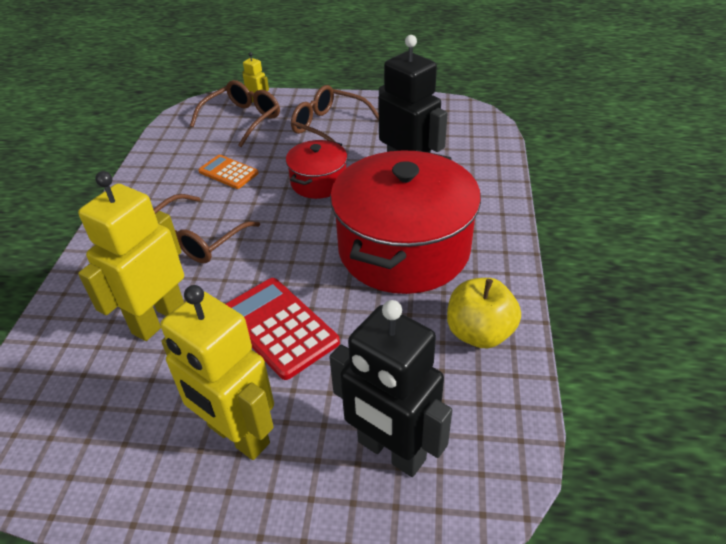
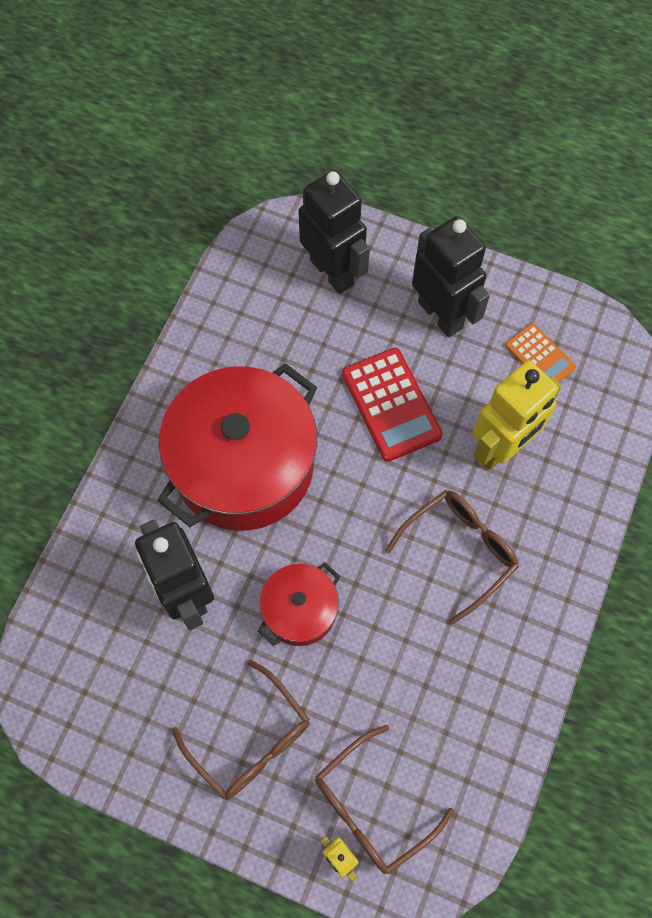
camera: 165 degrees left, 25 degrees up
yellow robot [161,285,274,460] -> black robot [412,216,490,338]
orange calculator [198,155,259,189] -> orange calculator moved to [505,323,576,382]
yellow apple [447,278,521,349] -> none

